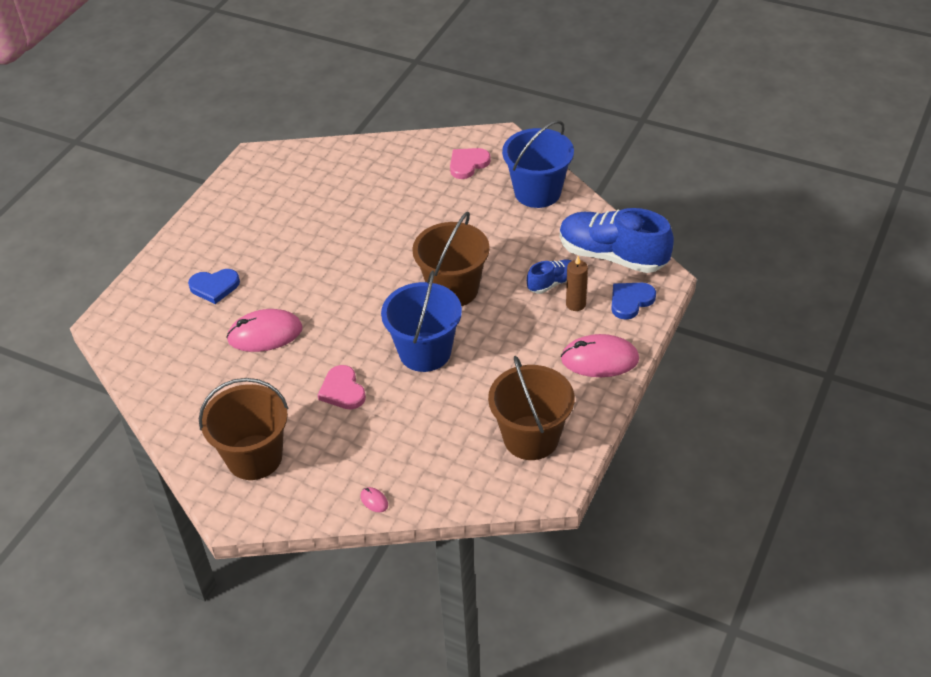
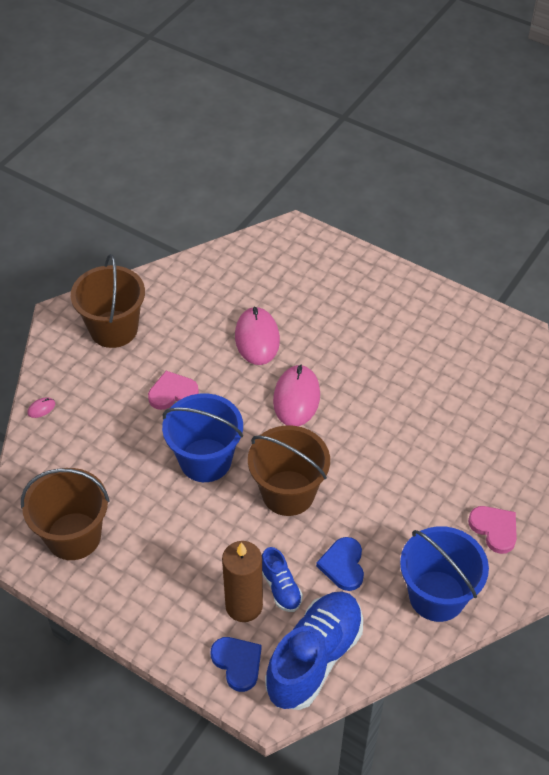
camera: 95 degrees right, 5 degrees up
blue heart [188,269,240,304] -> blue heart moved to [316,537,364,591]
pink mouse [561,334,639,377] -> pink mouse moved to [273,364,320,426]
brown candle [566,256,588,311] -> brown candle [222,541,263,622], size x1.67

